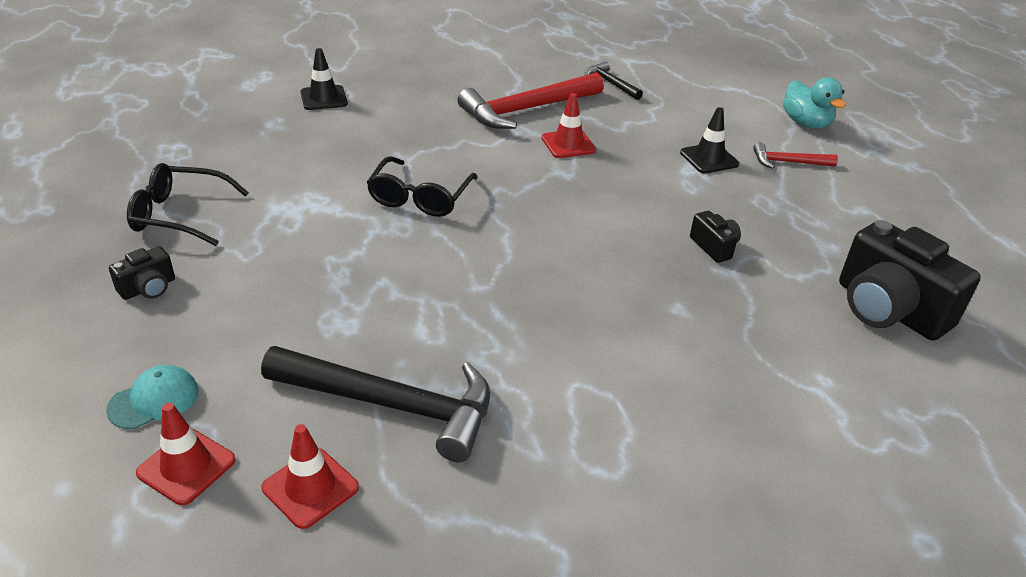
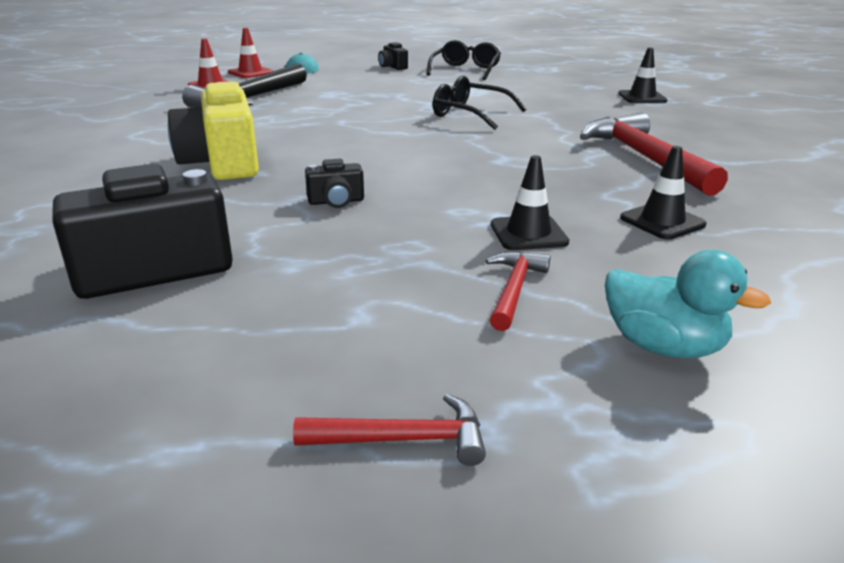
camera: 105 degrees right, 10 degrees down
red traffic cone [541,93,596,158] -> none
black hammer [585,61,643,100] -> none
turquoise duck [783,78,846,129] -> turquoise duck turned 135 degrees counterclockwise [605,250,771,358]
none -> yellow camera [168,82,259,180]
none -> red hammer [293,394,486,466]
none -> black traffic cone [620,146,707,240]

